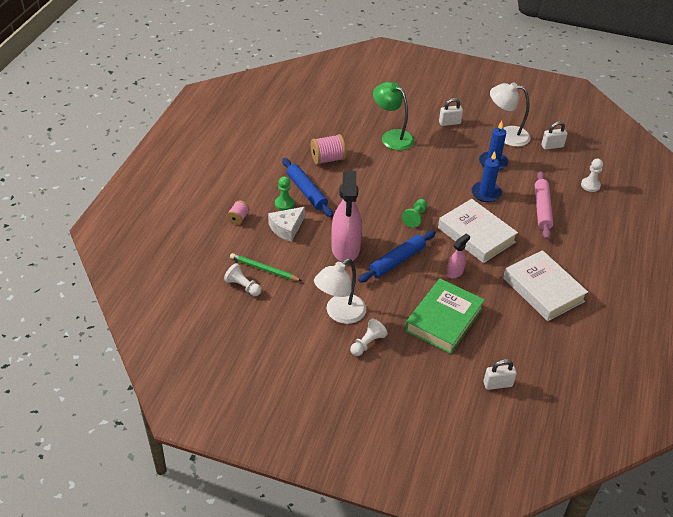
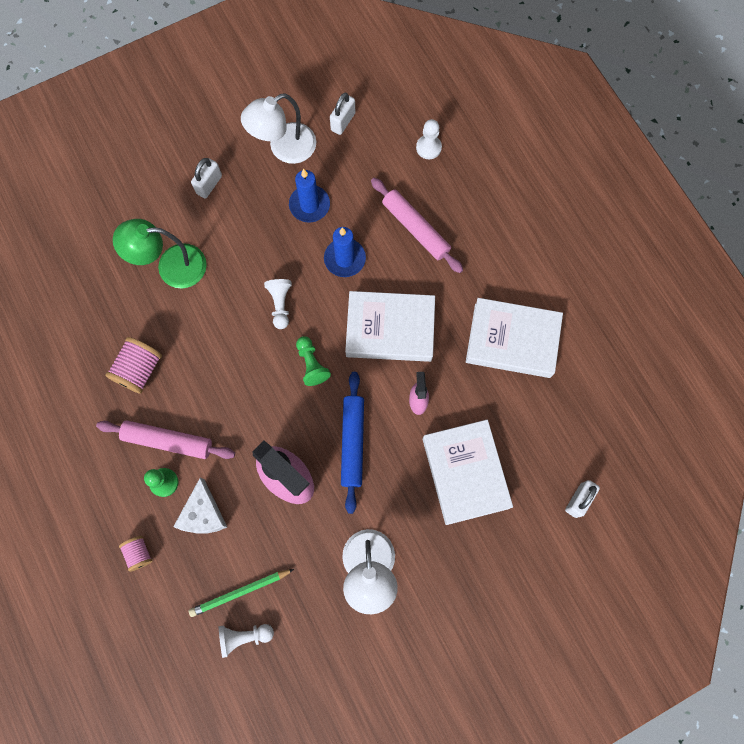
camera: 45 degrees left, 30 degrees up
blue rolling pin [282,158,333,217] -> pink rolling pin [96,420,235,459]
white pawn [350,319,388,356] -> white pawn moved to [264,279,292,329]
green book [405,279,485,354] -> white book [423,420,513,525]

